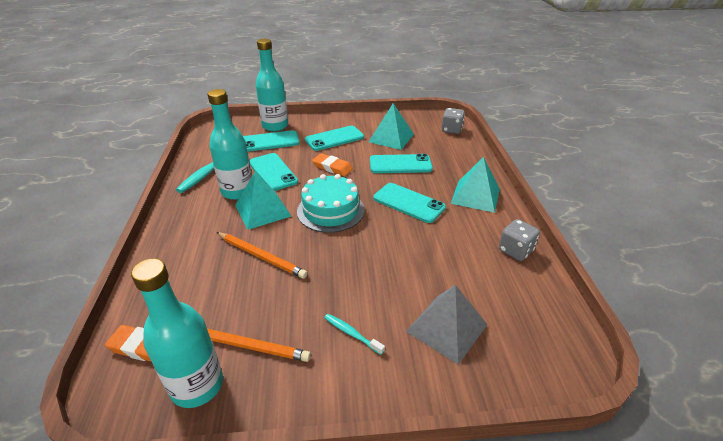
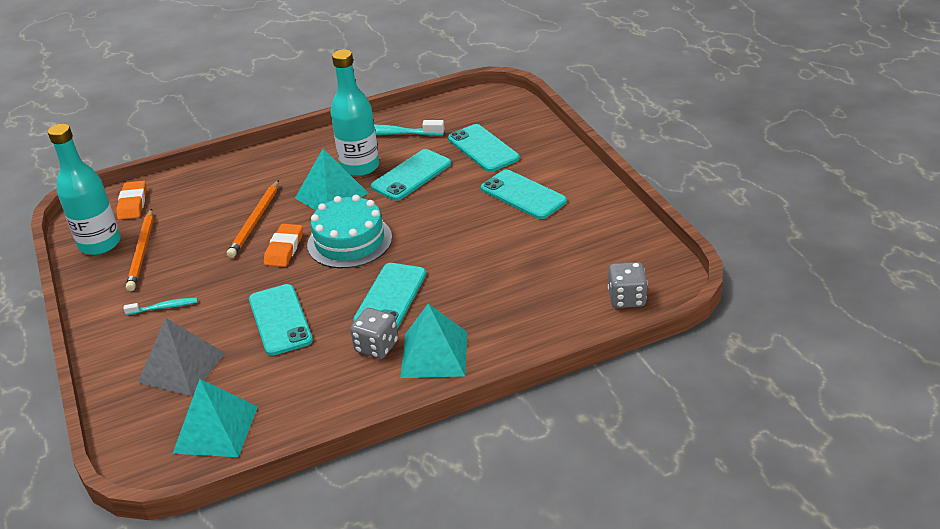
camera: 75 degrees right, 0 degrees up
turquoise bottle [256,39,288,132] -> none
orange eraser [312,153,353,176] -> orange eraser moved to [264,224,303,267]
turquoise toothbrush [324,314,385,355] -> turquoise toothbrush turned 60 degrees clockwise [123,298,197,315]
turquoise pyramid [369,103,414,150] -> turquoise pyramid moved to [173,379,258,457]
turquoise phone [370,154,433,173] -> turquoise phone moved to [249,284,313,356]
grey dice [499,219,540,261] -> grey dice moved to [350,308,398,359]

